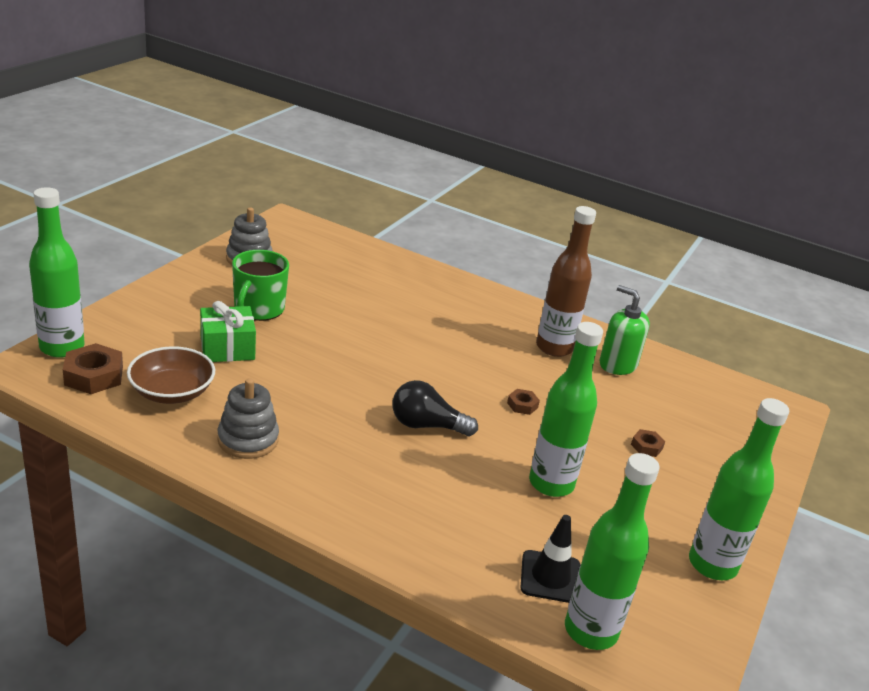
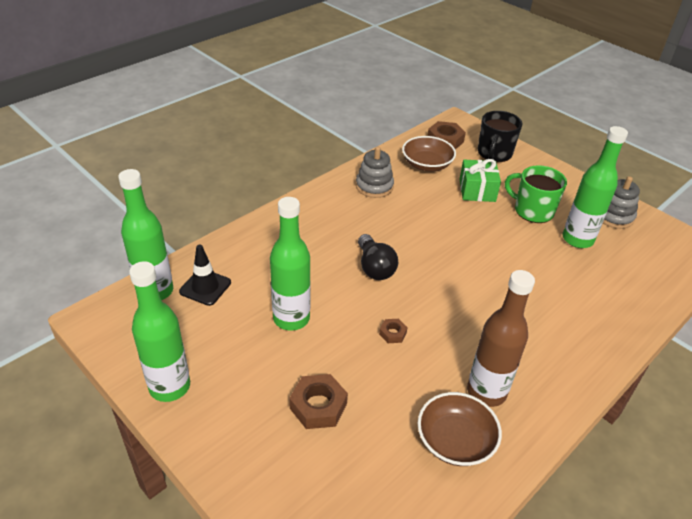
camera: 110 degrees right, 10 degrees up
green bottle [29,187,85,358] -> green bottle moved to [563,126,628,248]
black light bulb [392,380,478,436] -> black light bulb turned 135 degrees clockwise [358,234,398,280]
green soap dispenser [600,285,650,375] -> brown bowl [418,392,502,466]
brown nut [631,429,665,457] -> brown nut [289,374,348,429], size x1.86
none -> black mug [478,111,522,162]

